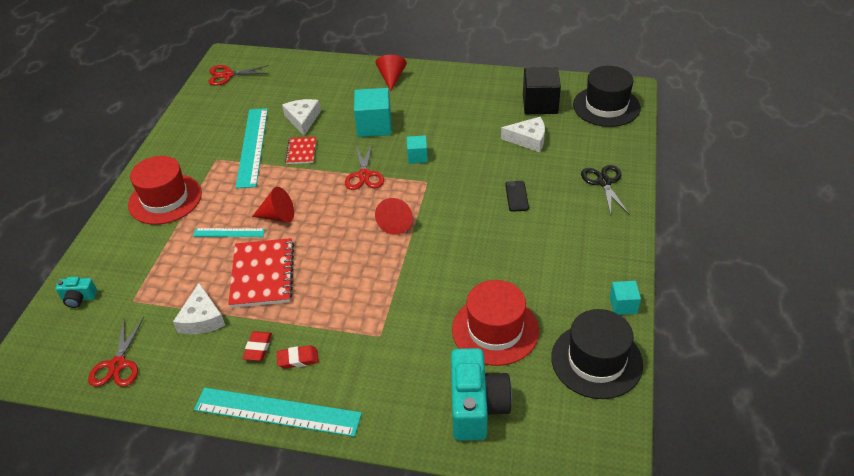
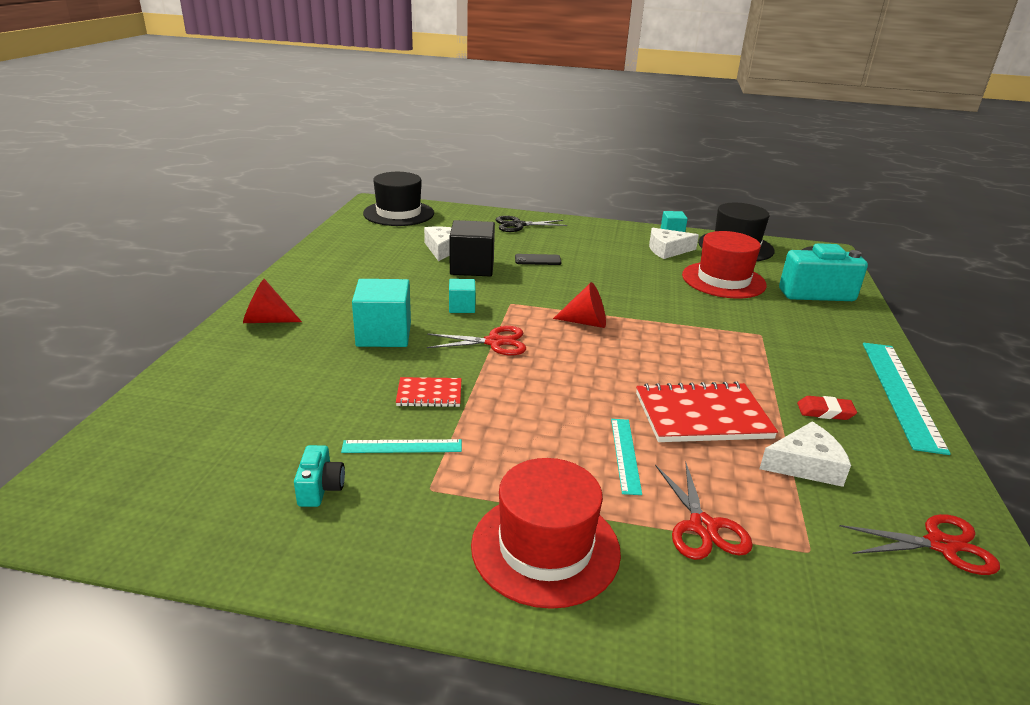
camera: 95 degrees left, 15 degrees down
turquoise camera [55,277,97,308] -> turquoise camera moved to [294,445,345,507]
red scissors [209,65,269,86] -> red scissors moved to [655,461,753,560]
turquoise ruler [236,108,268,188] -> turquoise ruler [341,439,462,453], size x0.52
red cone [252,187,294,223] -> none
red eraser [277,345,319,369] -> none
white cheese [282,99,321,136] -> white cheese moved to [649,228,699,259]
black cube [523,67,561,114] -> black cube moved to [450,220,495,276]

